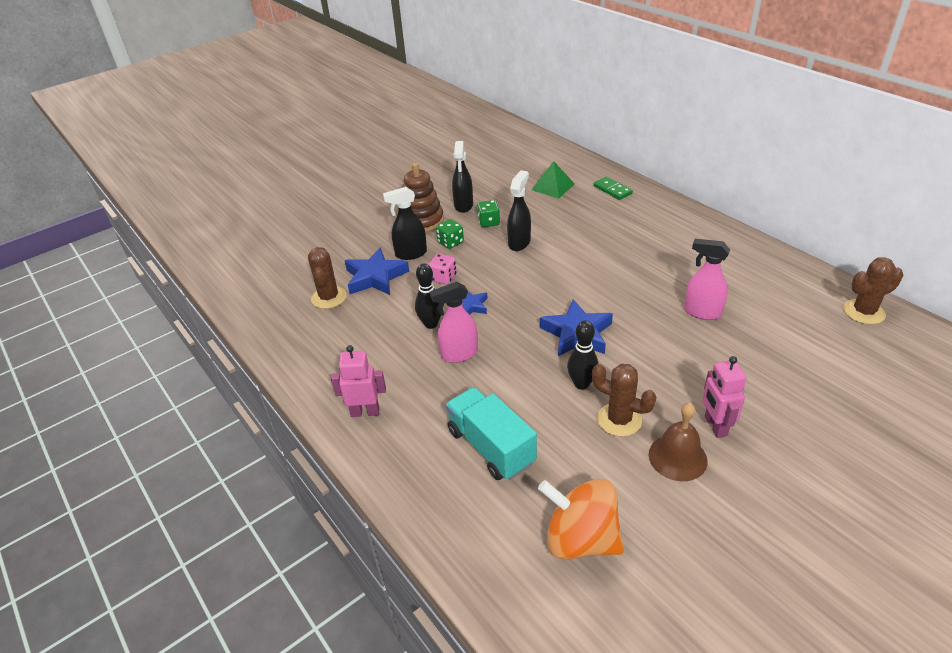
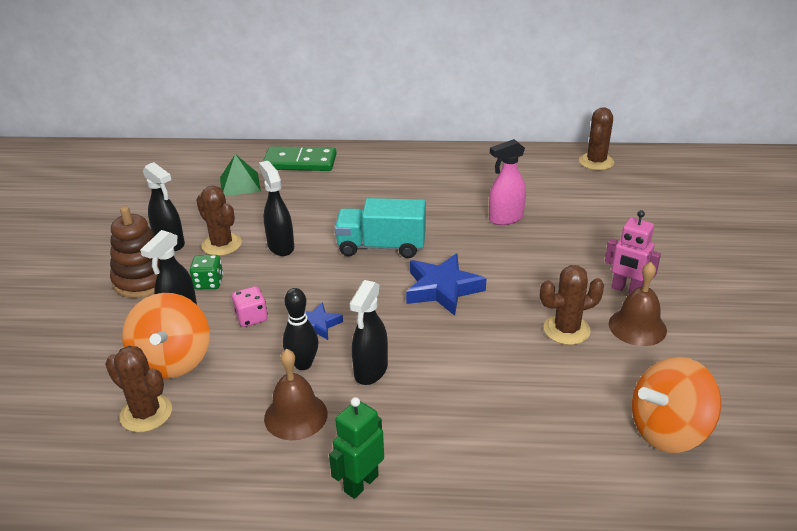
camera: 50 degrees left, 5 degrees down
pink robot [331,345,386,417] -> green robot [329,397,384,499]
blue star [345,248,409,295] -> orange spinning top [122,293,210,379]
pink spray bottle [430,282,478,363] -> black spray bottle [349,280,388,385]
turquoise truck [446,387,537,480] -> turquoise truck moved to [334,198,426,258]
green dice [477,200,500,227] -> brown cactus [196,186,242,256]
black bowling pin [567,320,598,390] -> none
green domino [594,177,633,200] -> green domino [263,146,336,171], size x1.64
none -> brown bell [264,349,328,440]

